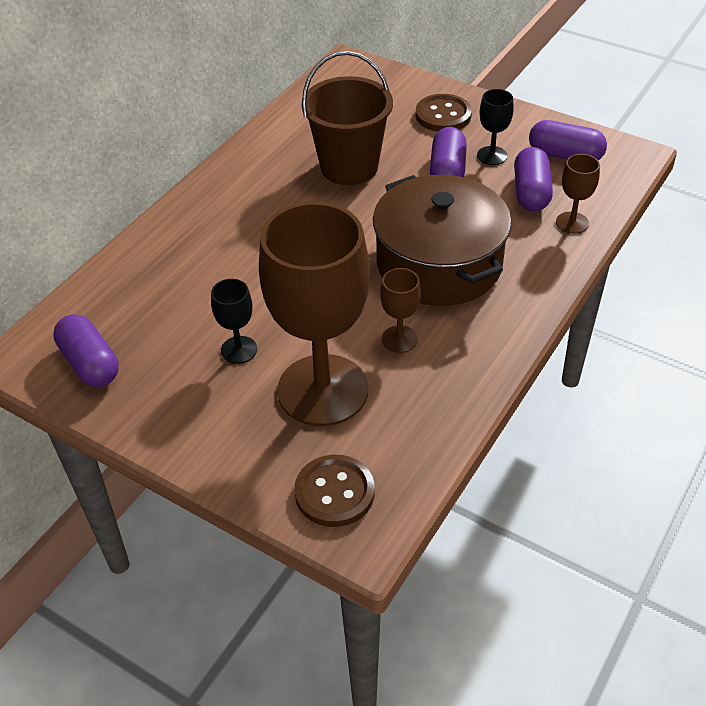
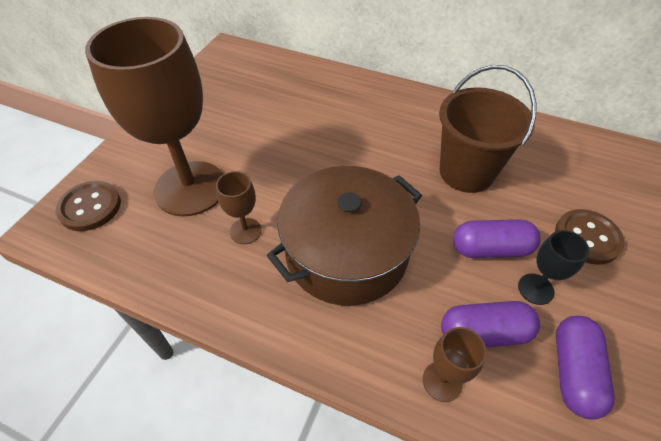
camera: 80 degrees right, 5 degrees up
purple capsule [53,314,119,387] -> none
black goblet [211,279,257,364] -> none

